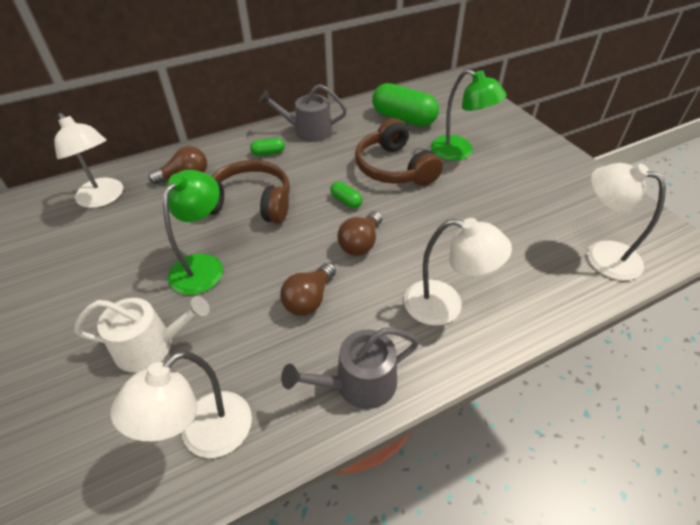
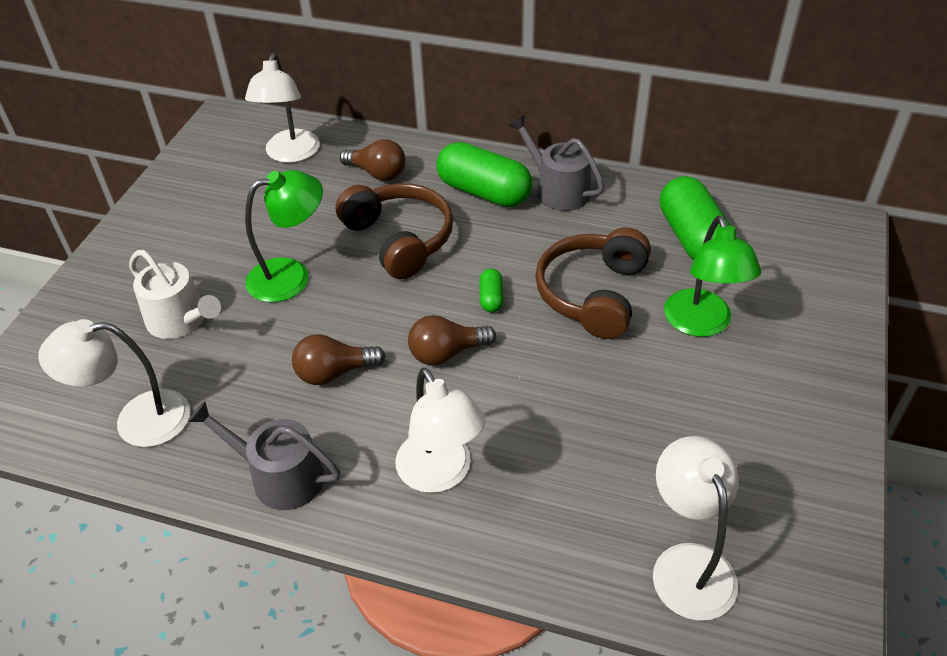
camera: 45 degrees right, 0 degrees up
green capsule [250,138,285,156] -> green capsule [436,142,532,207], size x2.21

